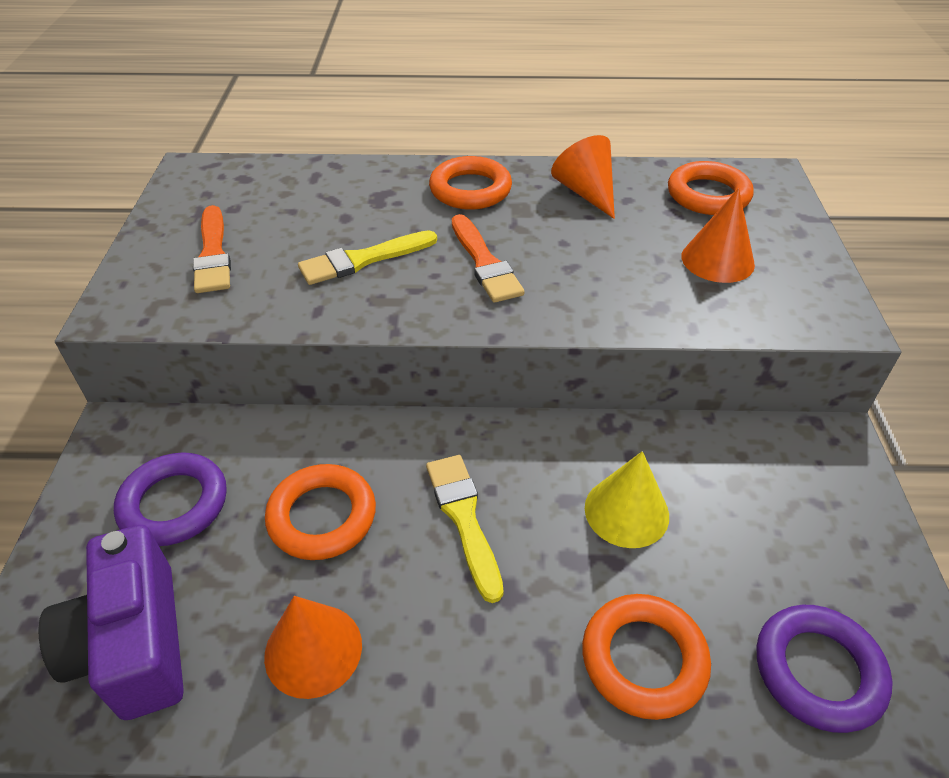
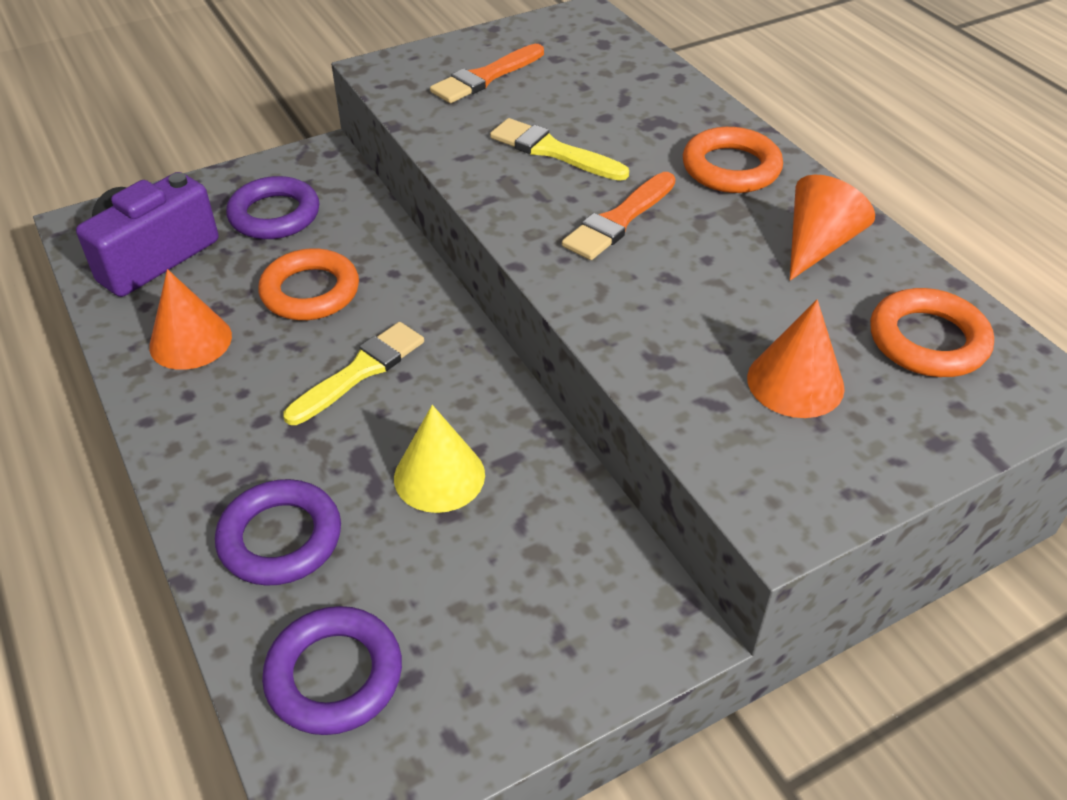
camera: 60 degrees right, 0 degrees up
orange ring [582,594,711,720] -> purple ring [215,479,341,586]

